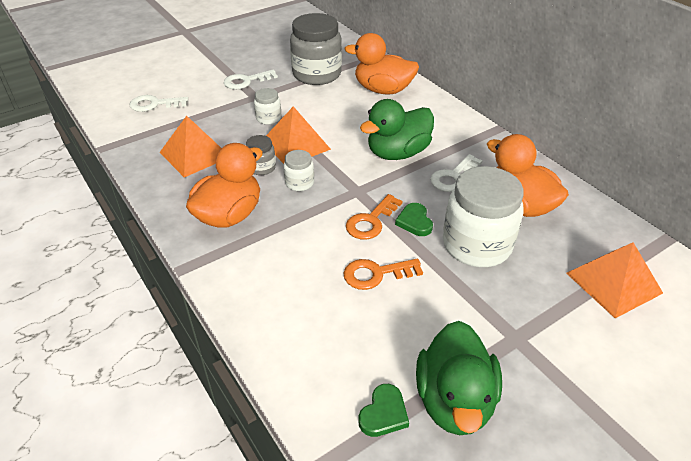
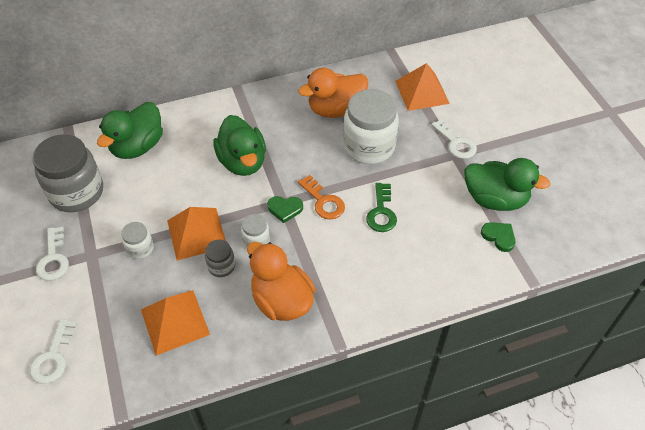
camera: 75 degrees left, 10 degrees up
orange key [343,259,423,290] -> green key [366,183,397,232]
orange duck [344,33,419,94] -> green duck [97,102,163,159]
green heart [395,203,433,236] -> green heart moved to [267,196,303,223]
white key [430,154,482,192] -> white key moved to [431,118,477,159]

